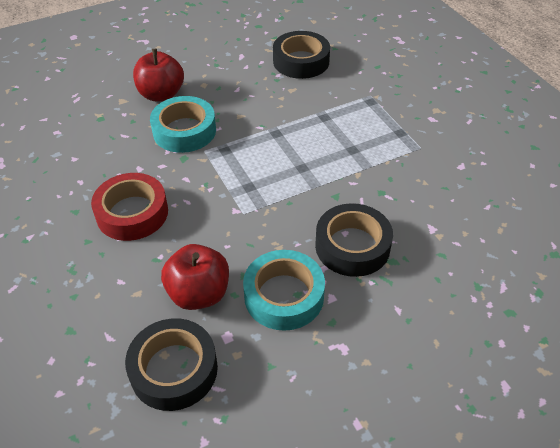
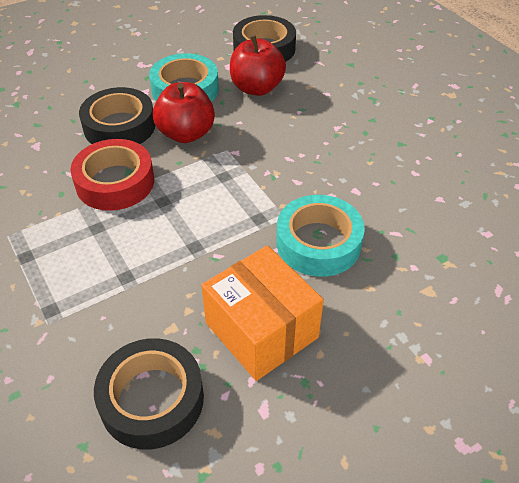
camera: 175 degrees right, 0 degrees up
red tape [91,173,168,241] -> red tape moved to [70,139,154,211]
red apple [133,49,184,102] -> red apple moved to [153,82,215,143]
none -> orange box [201,245,324,381]

